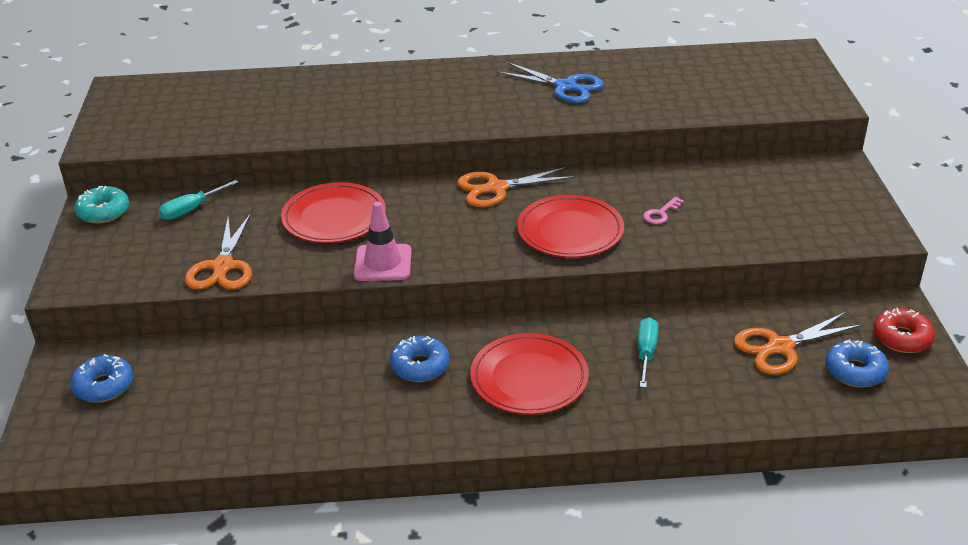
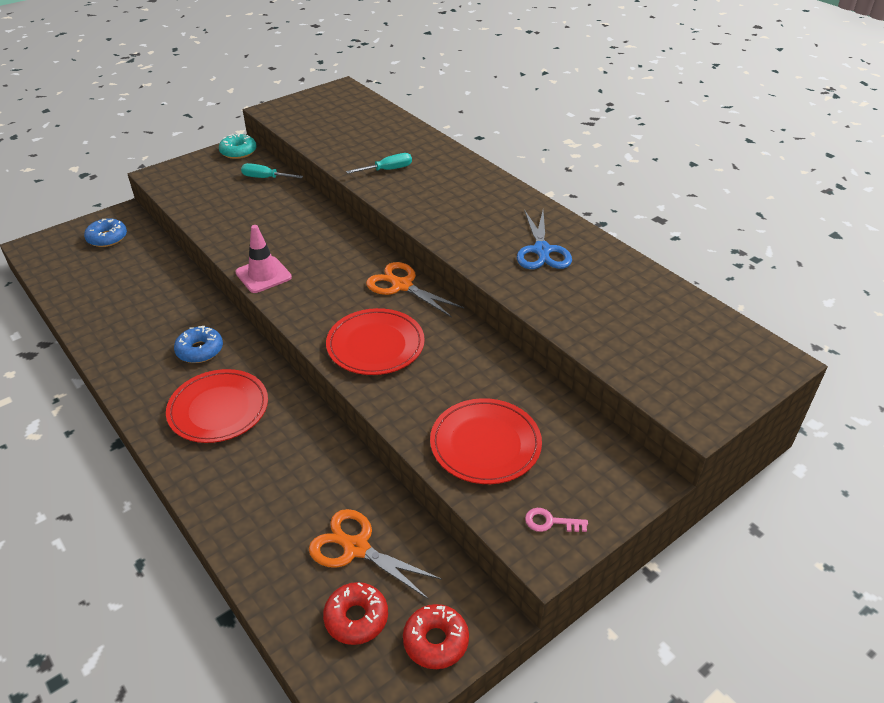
camera: 55 degrees right, 5 degrees up
orange scissors [185,214,252,289] -> none
red plate [281,182,386,243] -> red plate moved to [430,398,542,484]
turquoise screwdriver [638,317,658,388] -> turquoise screwdriver moved to [346,153,412,174]
pink key [643,197,684,224] -> pink key moved to [525,508,588,532]
blue donut [825,339,889,387] -> red donut [323,582,388,645]

